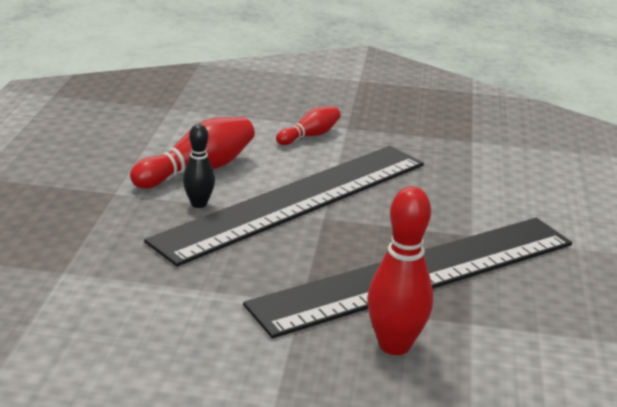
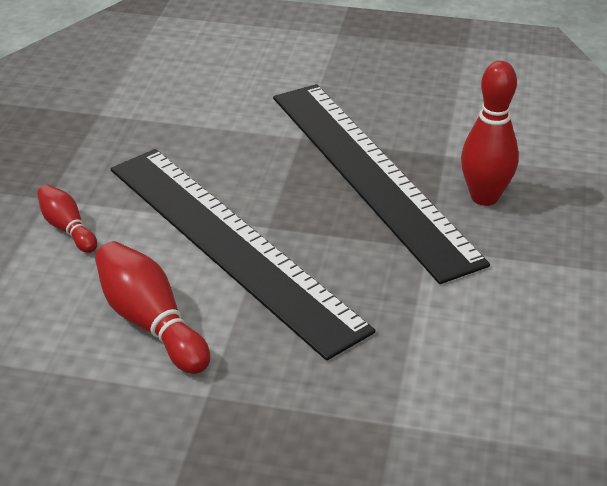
camera: 85 degrees left, 10 degrees up
black bowling pin [183,124,215,208] -> none

